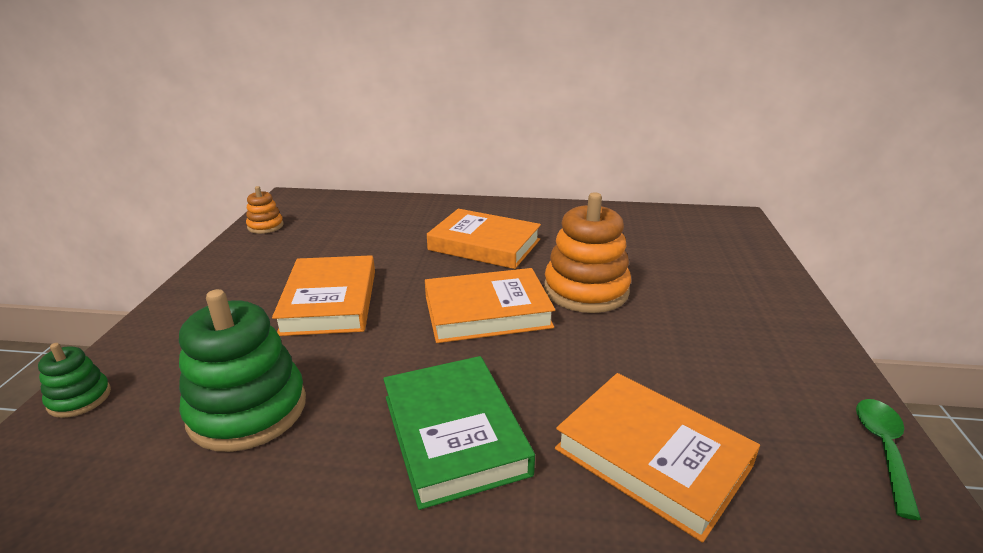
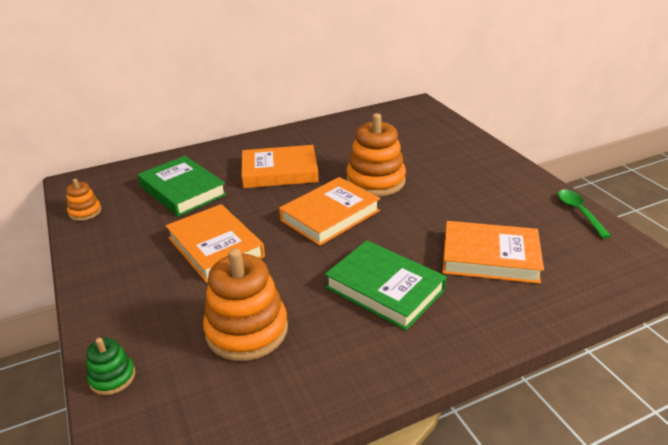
camera: 30 degrees left, 5 degrees up
green stacking toy [179,289,306,452] -> orange stacking toy [203,248,288,361]
none -> green book [138,156,227,217]

